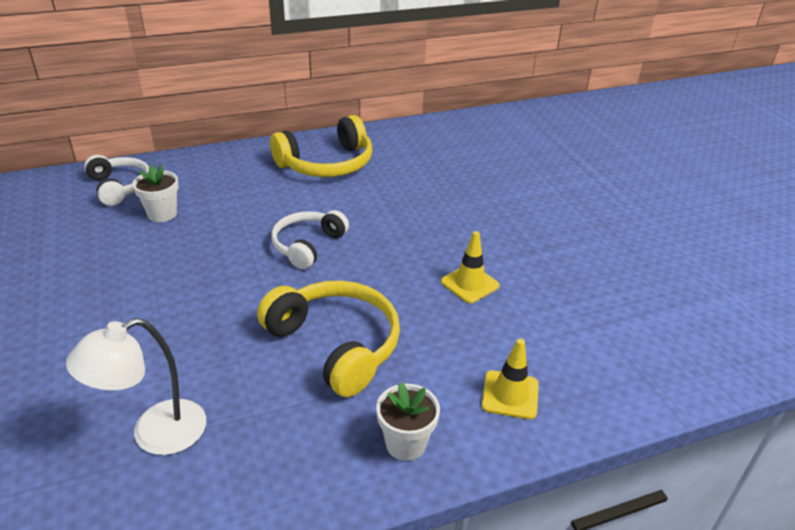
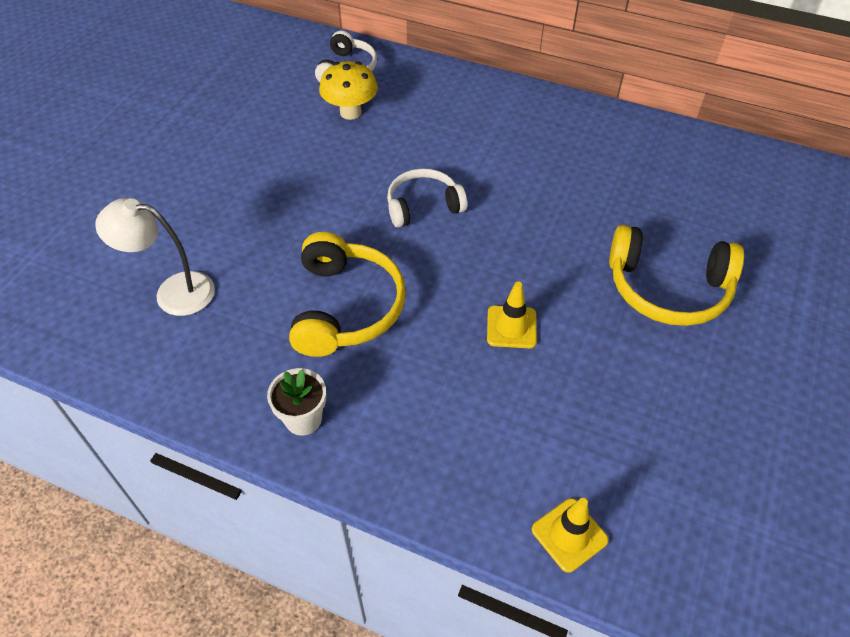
camera: 45 degrees right, 15 degrees up
white flower pot [132,165,179,222] -> yellow mushroom [319,61,378,120]
yellow headphones [270,115,372,177] -> yellow headphones moved to [609,225,744,326]
yellow traffic cone [482,339,539,419] -> yellow traffic cone moved to [532,498,609,573]

